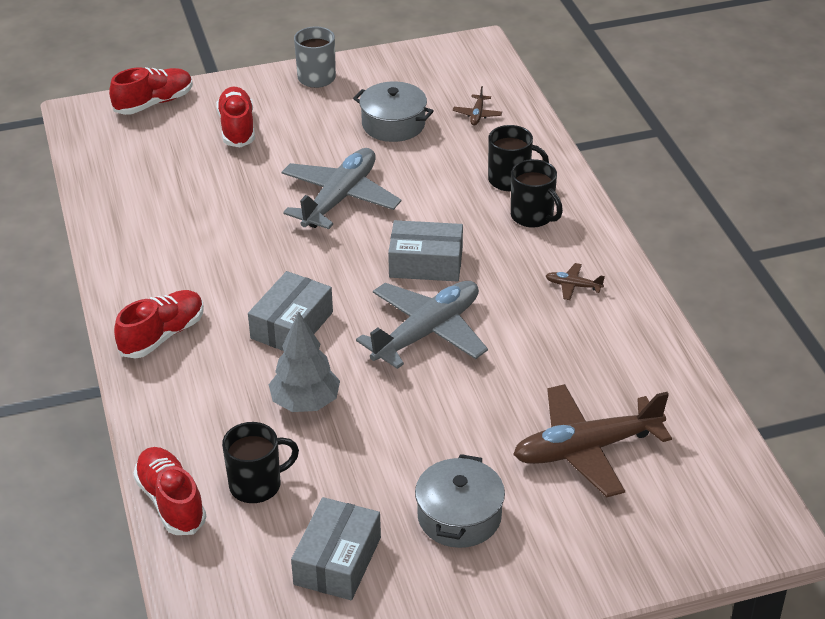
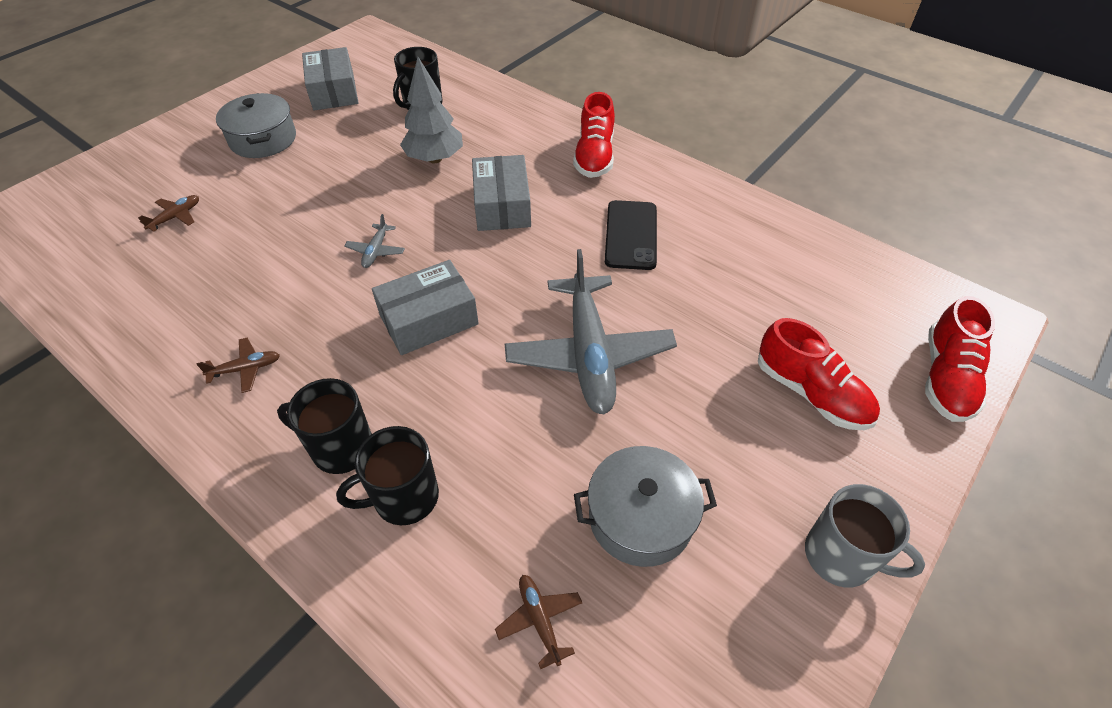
camera: 145 degrees right, 10 degrees up
red shoe [133,447,206,535] -> none
grey plane [356,281,488,369] -> grey plane [344,214,405,268], size x0.41
brown plane [513,384,672,497] -> brown plane [138,195,199,232], size x0.41
none -> black phone [605,200,657,270]

